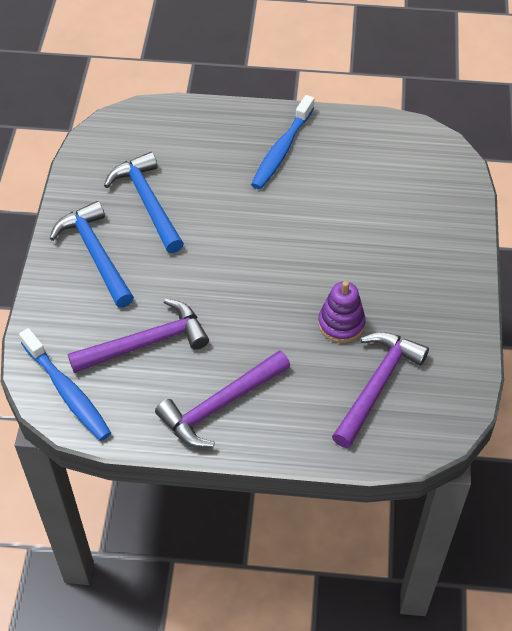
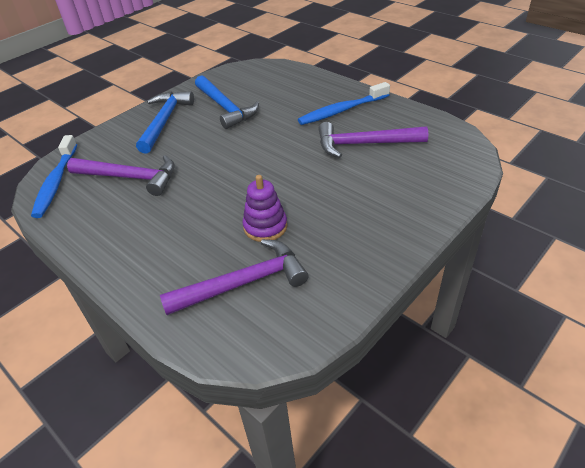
camera: 40 degrees right, 10 degrees down
blue hammer [104,152,184,253] -> blue hammer turned 135 degrees clockwise [195,75,259,129]
purple hammer [155,350,290,448] -> purple hammer moved to [318,122,428,158]

